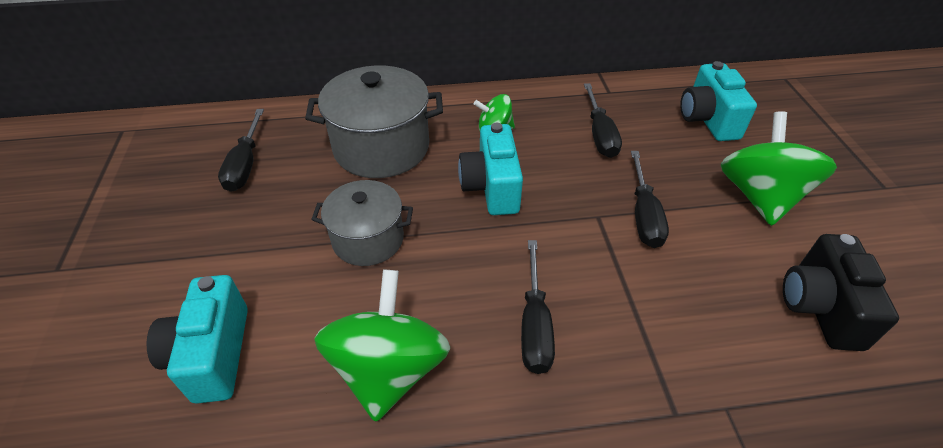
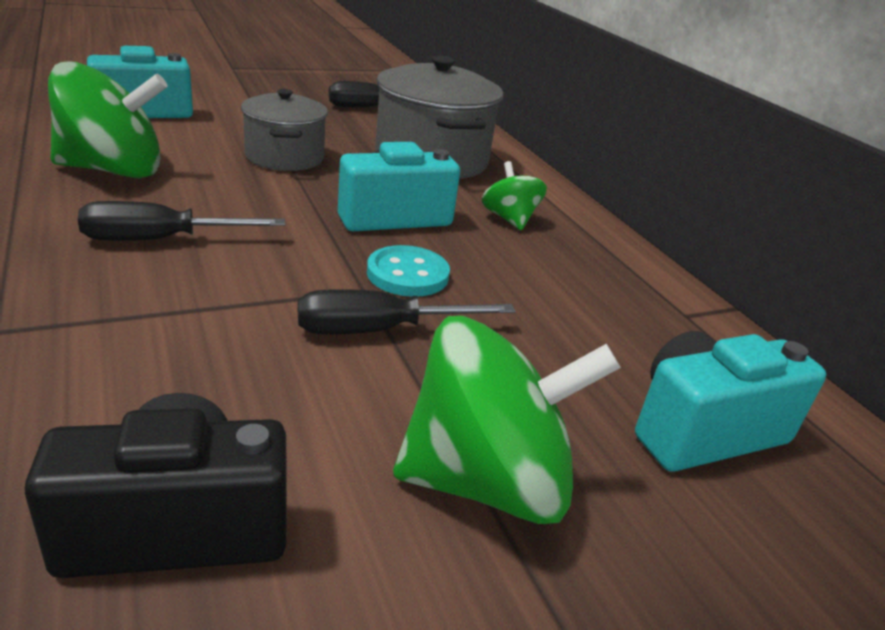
camera: 70 degrees right, 15 degrees down
black screwdriver [584,83,622,158] -> none
none -> turquoise button [367,245,450,297]

